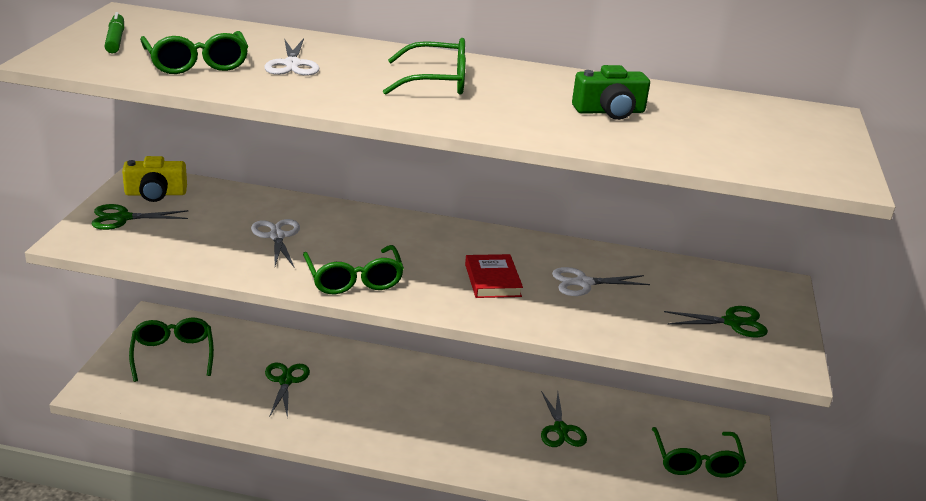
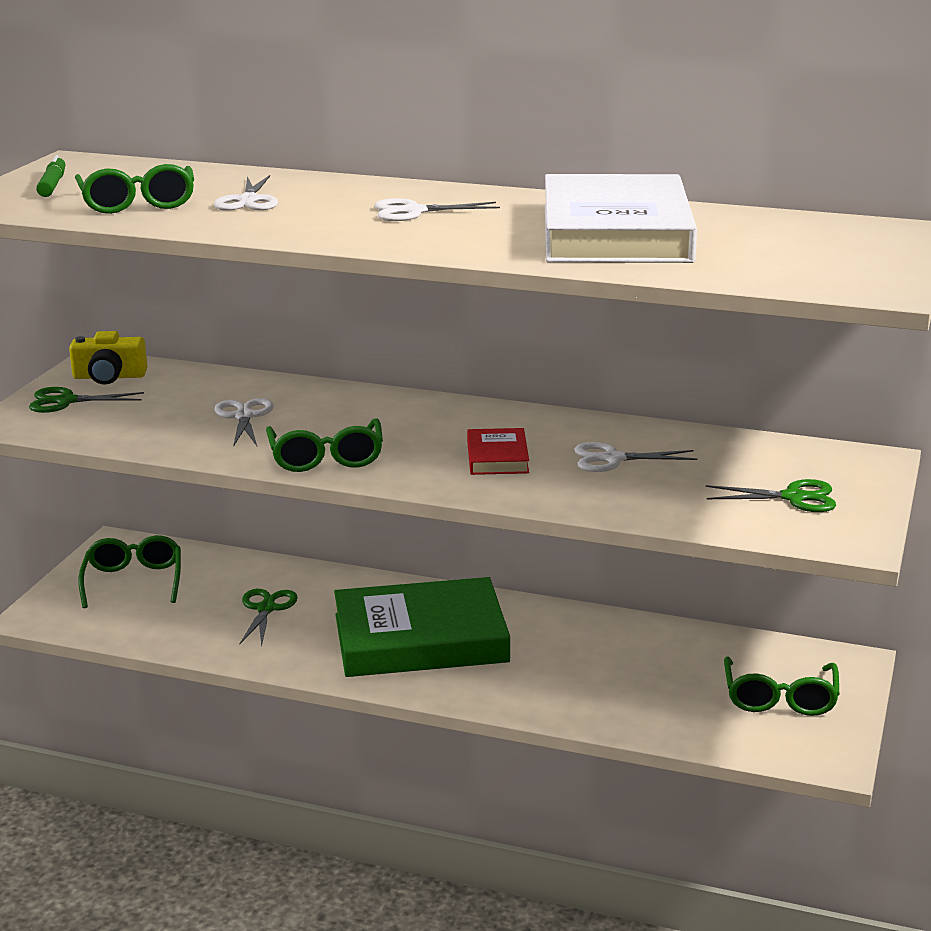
camera: 10 degrees right, 5 degrees down
green glasses [383,38,466,95] -> white scissors [374,198,500,221]
green scissors [541,391,587,447] -> none
green camera [572,65,650,120] -> white book [545,174,697,263]
none -> green book [334,577,510,677]

